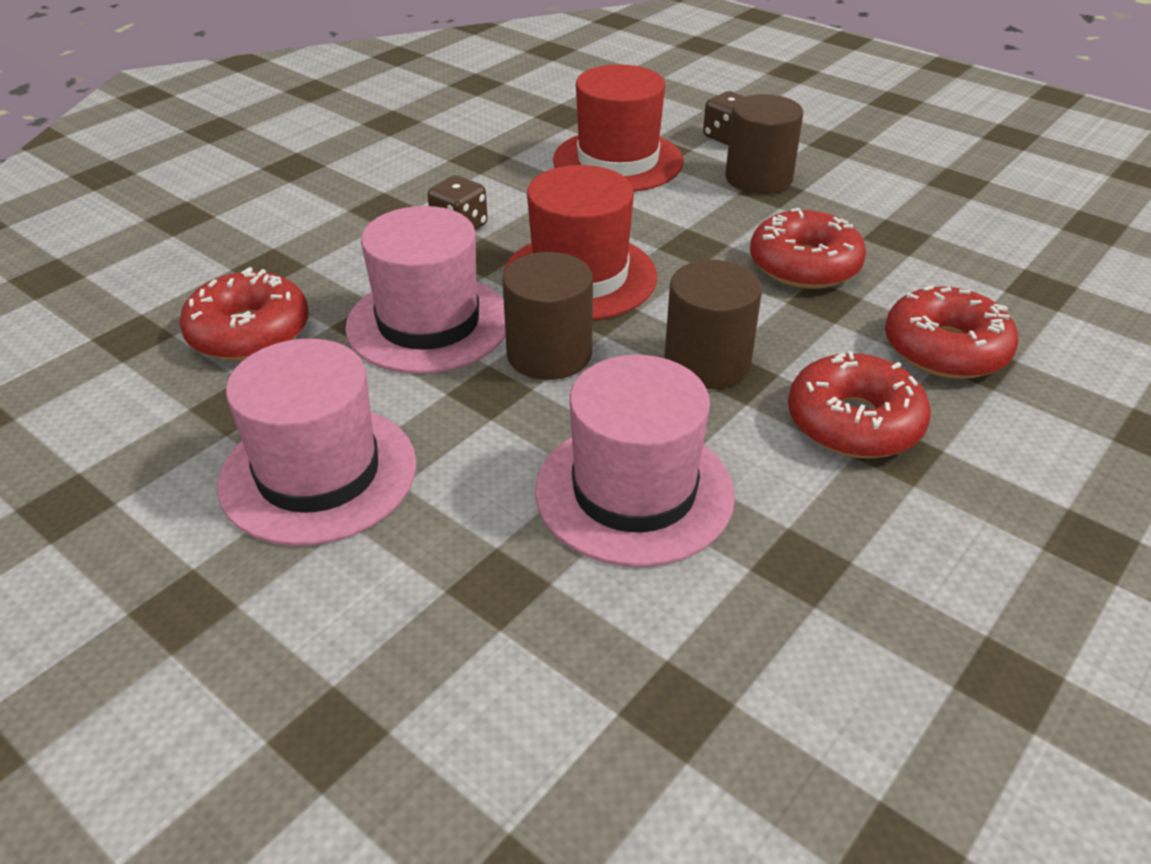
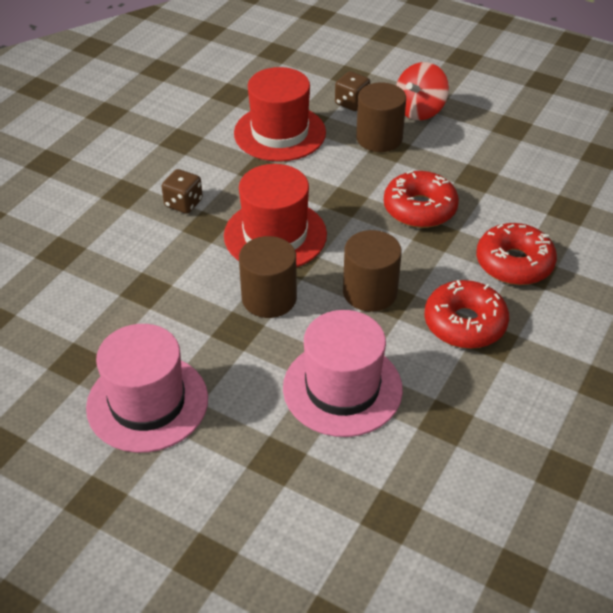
camera: 10 degrees left, 5 degrees up
red donut [179,267,309,361] -> none
pink hat [345,206,506,374] -> none
none -> red spinning top [396,62,449,120]

